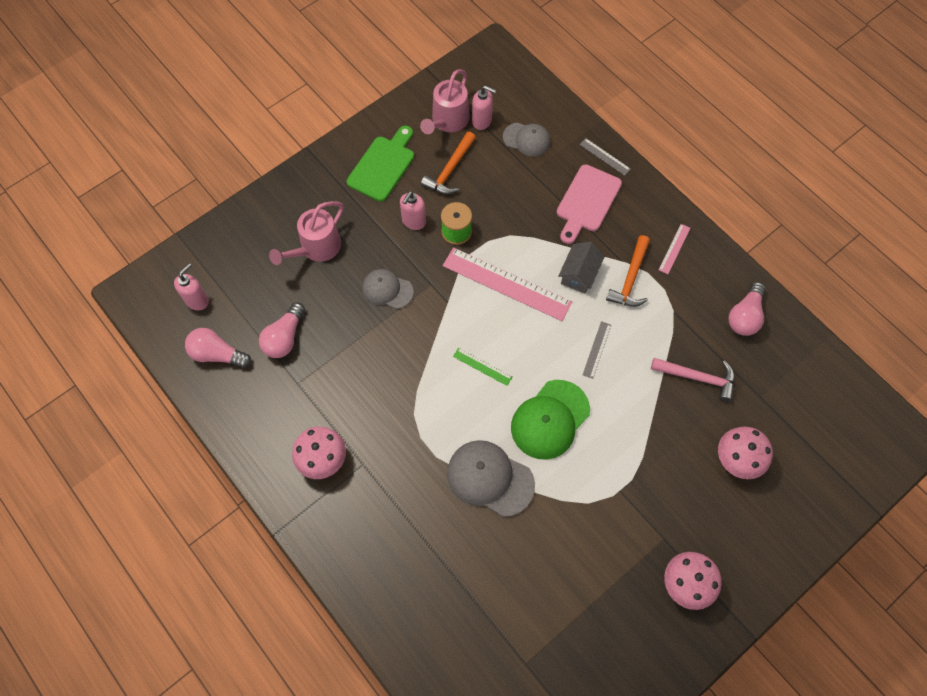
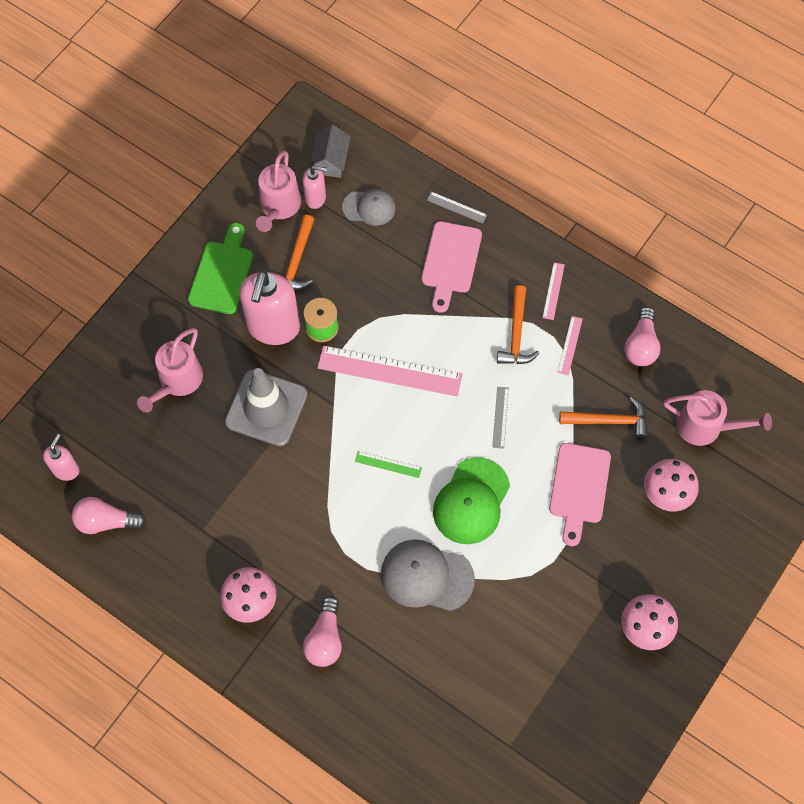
camera: 15 degrees left, 0 degrees up
pink light bulb [259,302,305,358] -> pink light bulb moved to [303,596,342,667]
grey cap [362,269,413,309] -> grey traffic cone [225,368,308,446]
pink soap dispenser [400,191,426,230] -> pink soap dispenser [239,270,300,345], size x1.95
grey house [558,242,605,293] -> grey house moved to [309,125,351,178]
pink hammer [651,358,735,402] -> orange hammer [559,397,648,439]
none -> pink cutting board [549,443,611,546]
none -> pink ruler [557,316,583,375]
none -> pink watering can [664,390,772,446]

